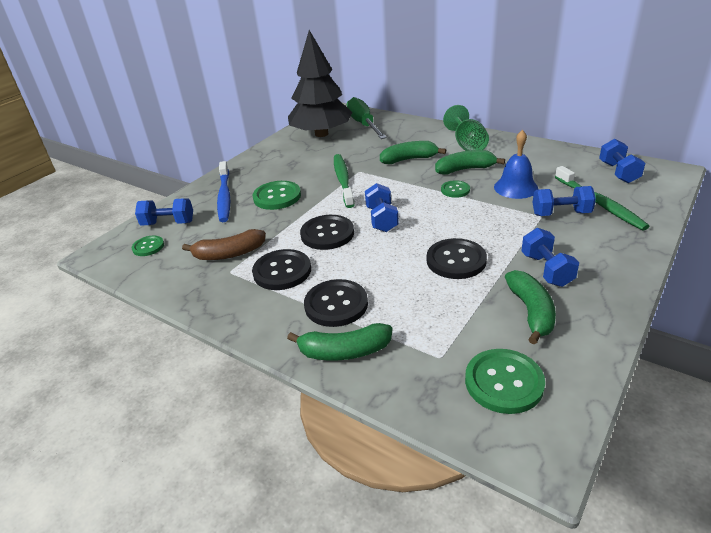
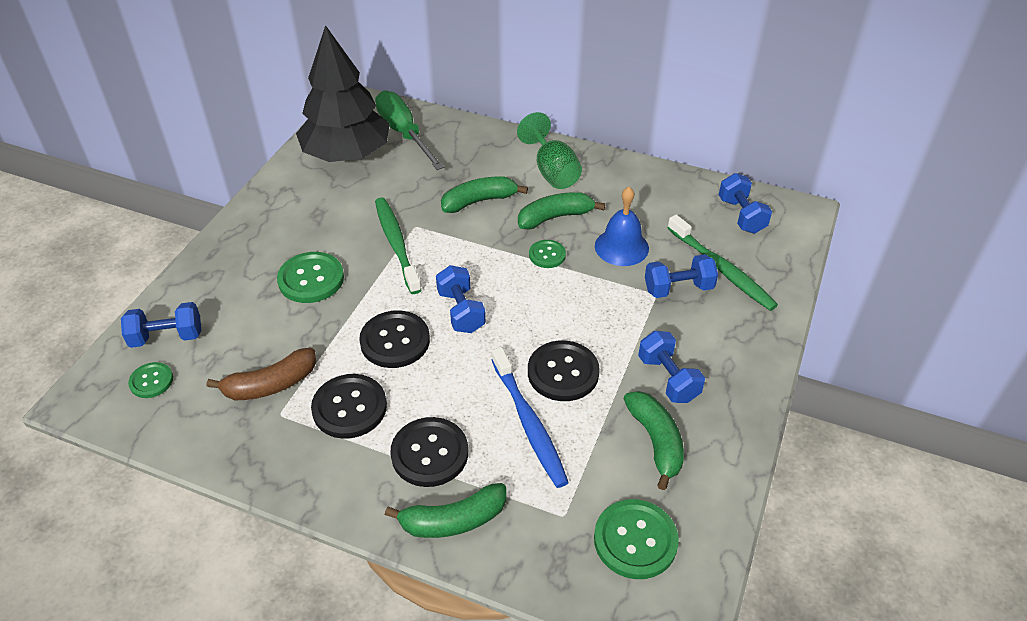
camera: 15 degrees left, 10 degrees up
blue toothbrush [217,161,230,222] -> blue toothbrush moved to [492,347,569,488]

